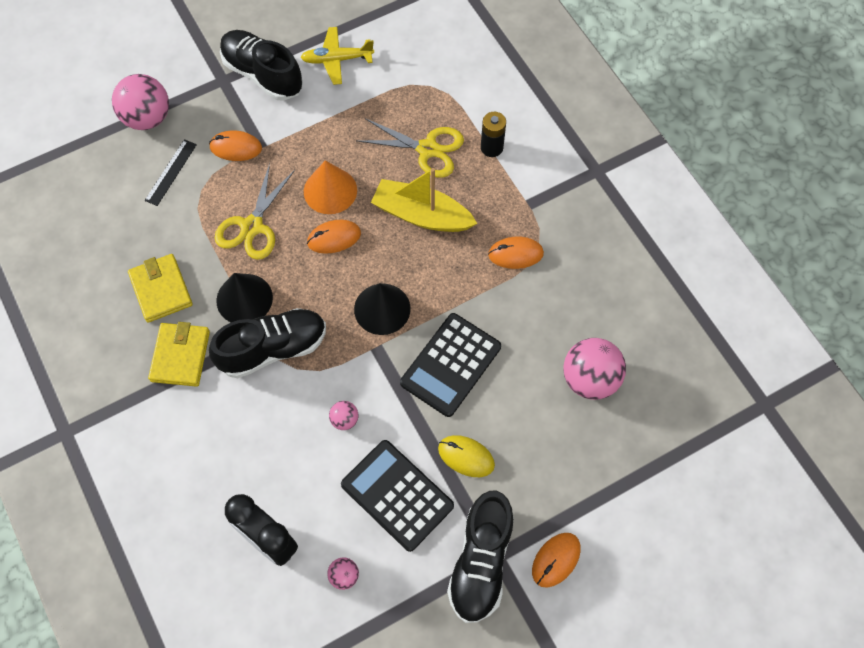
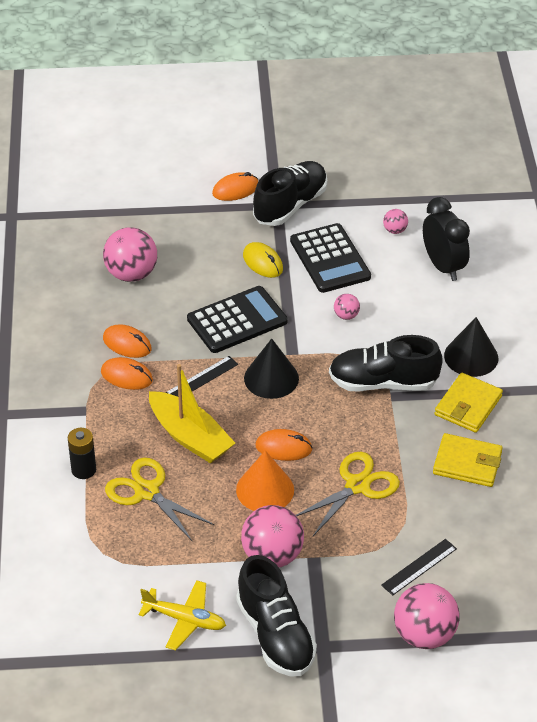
camera: 155 degrees left, 20 degrees down
yellow wallet [128,254,193,323] -> yellow wallet turned 75 degrees counterclockwise [433,433,502,487]
orange mouse [209,131,262,161] -> orange mouse moved to [103,324,152,358]
black cone [216,273,273,322] -> black cone moved to [444,317,498,377]
none -> black ruler [165,356,238,397]
none -> pink ball [241,505,304,568]

